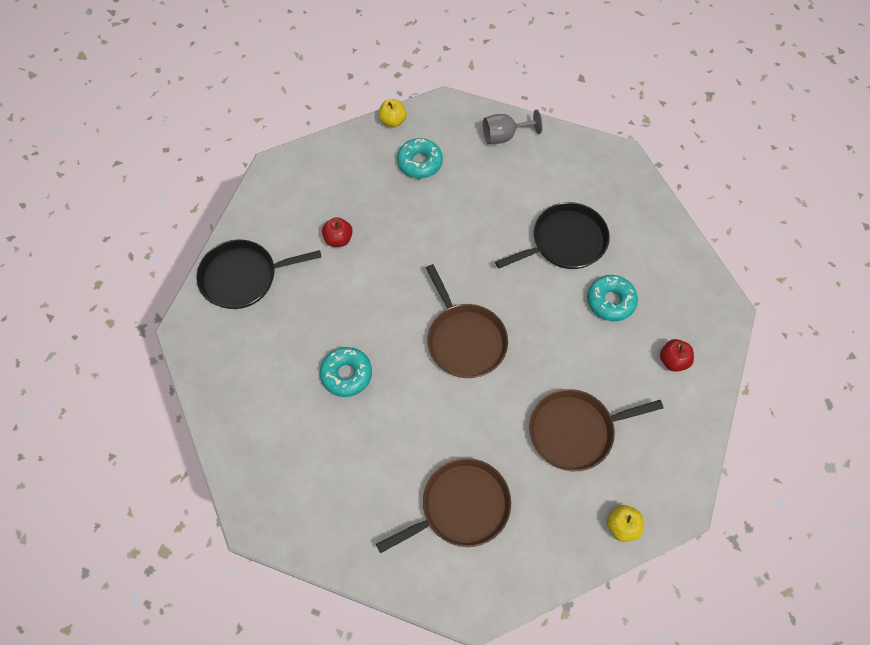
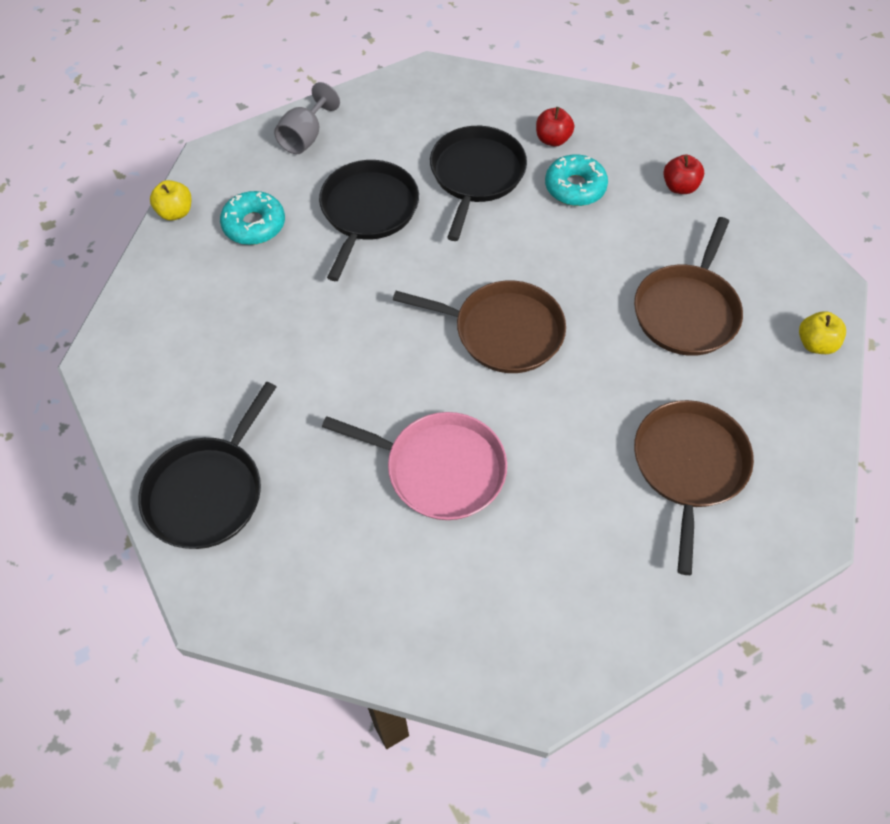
camera: 50 degrees left, 5 degrees down
turquoise donut [320,347,372,397] -> pink pan [322,412,507,520]
red apple [322,217,353,247] -> red apple moved to [536,107,574,147]
none -> black pan [319,160,419,281]

